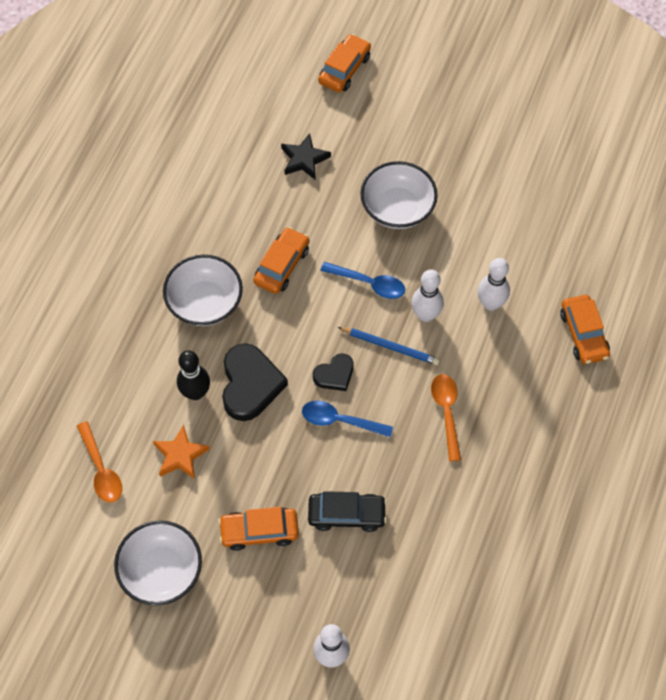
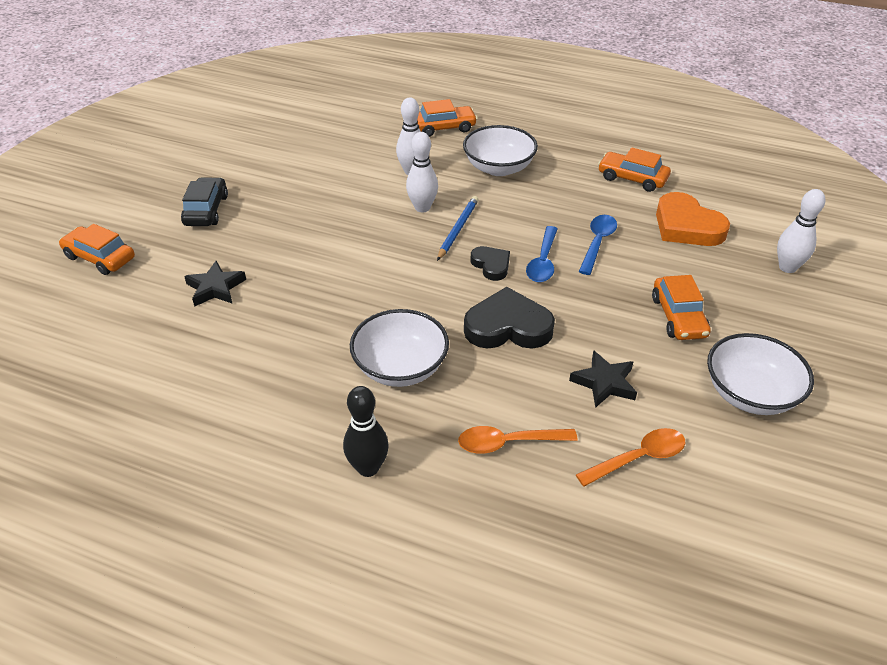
camera: 90 degrees left, 20 degrees down
orange star [153,425,210,479] -> black star [569,350,637,408]
black bowling pin [177,350,210,400] -> black bowling pin moved to [343,386,389,477]
orange car [253,227,309,294] -> orange car moved to [598,148,671,192]
black car [308,491,387,532] -> black car moved to [181,177,228,226]
blue spoon [321,262,405,299] -> blue spoon moved to [579,215,617,275]
white bowl [360,161,438,229] -> white bowl moved to [463,125,538,176]
orange spoon [431,374,461,462] -> orange spoon moved to [458,426,577,454]
none -> orange heart [656,192,730,246]

